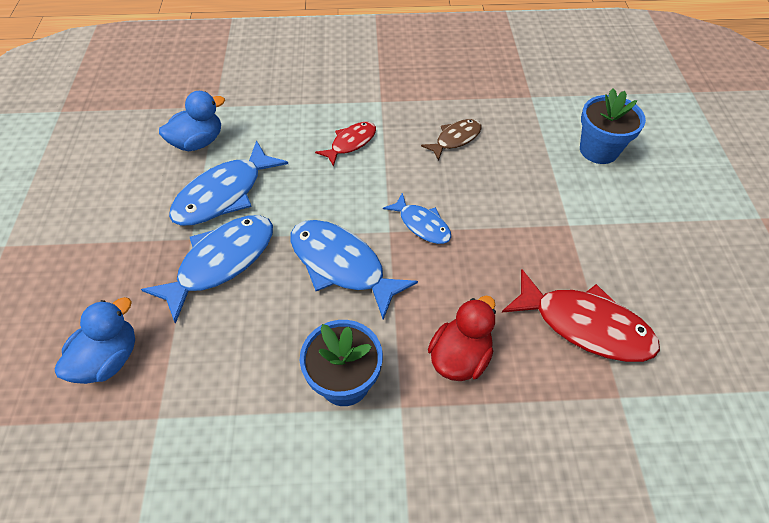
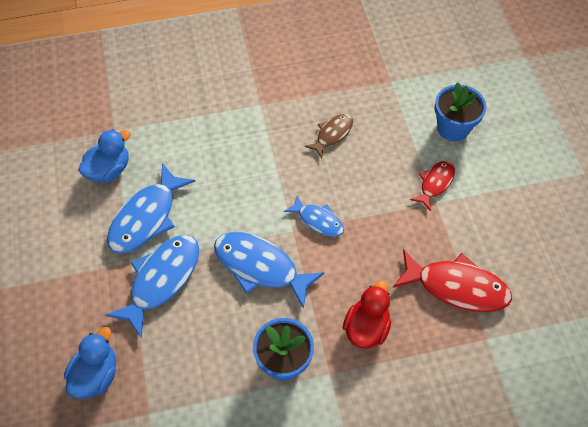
camera: 10 degrees left, 5 degrees up
red fish [315,122,376,167] -> red fish moved to [410,161,455,211]

